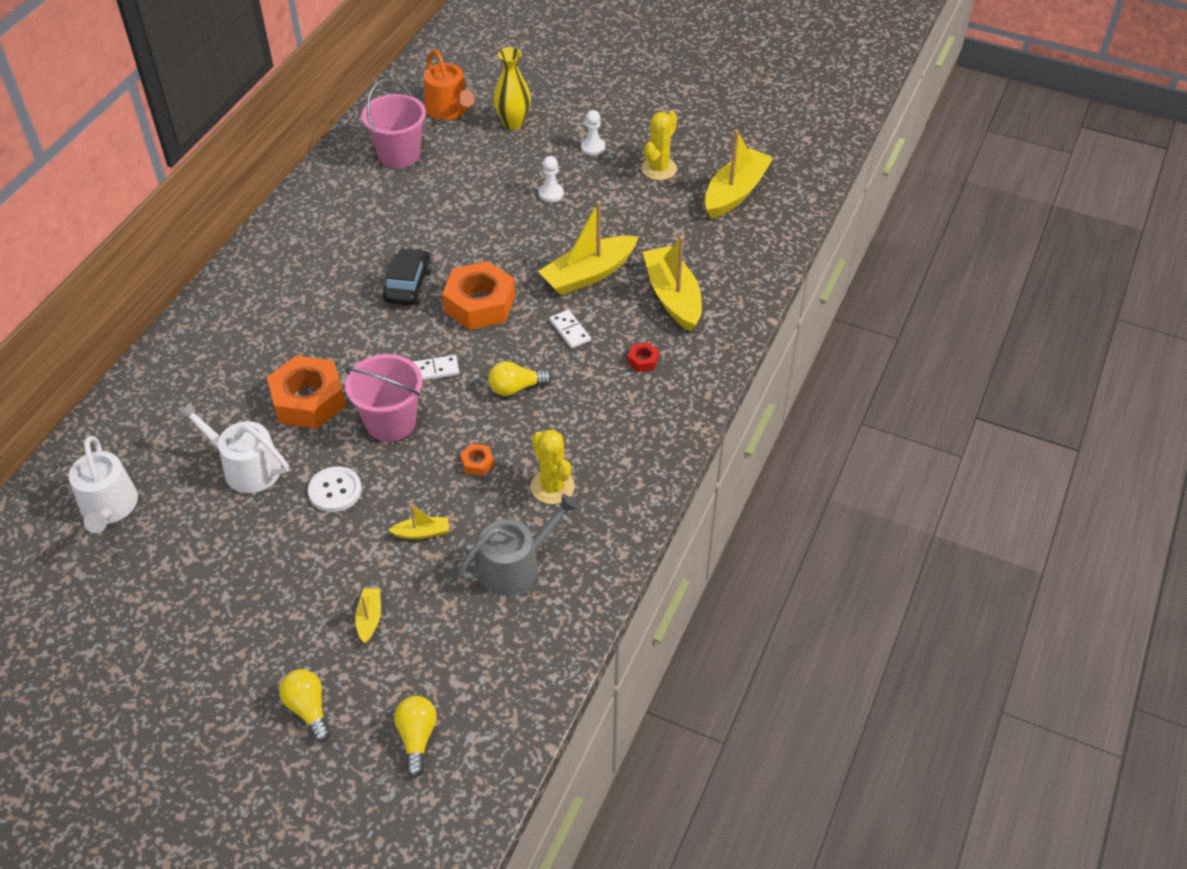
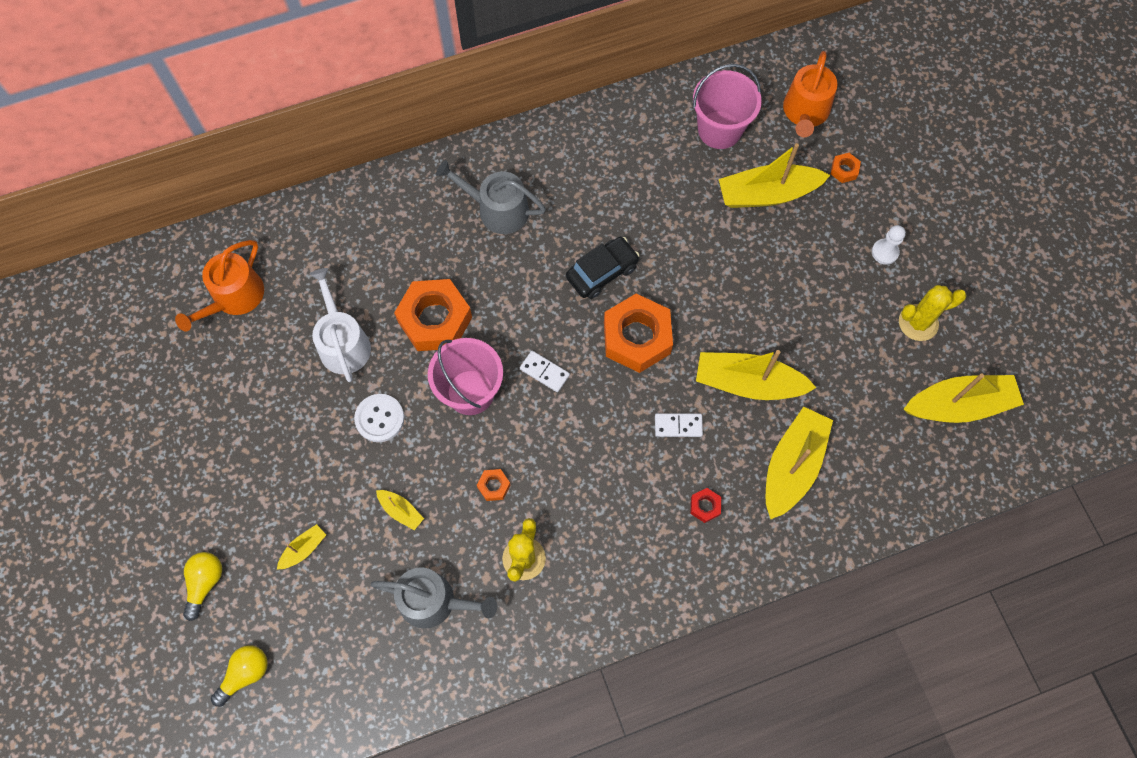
camera: 45 degrees right, 20 degrees up
white watering can [69,436,138,533] -> orange watering can [175,240,264,332]
yellow light bulb [488,361,552,396] -> none
yellow vase [494,47,531,130] -> orange nut [831,153,861,183]
white pawn [538,156,564,202] -> none
white domino [550,310,591,349] -> white domino turned 75 degrees clockwise [655,413,703,437]
none -> grey watering can [436,160,546,234]
none -> yellow boat [719,143,830,208]

